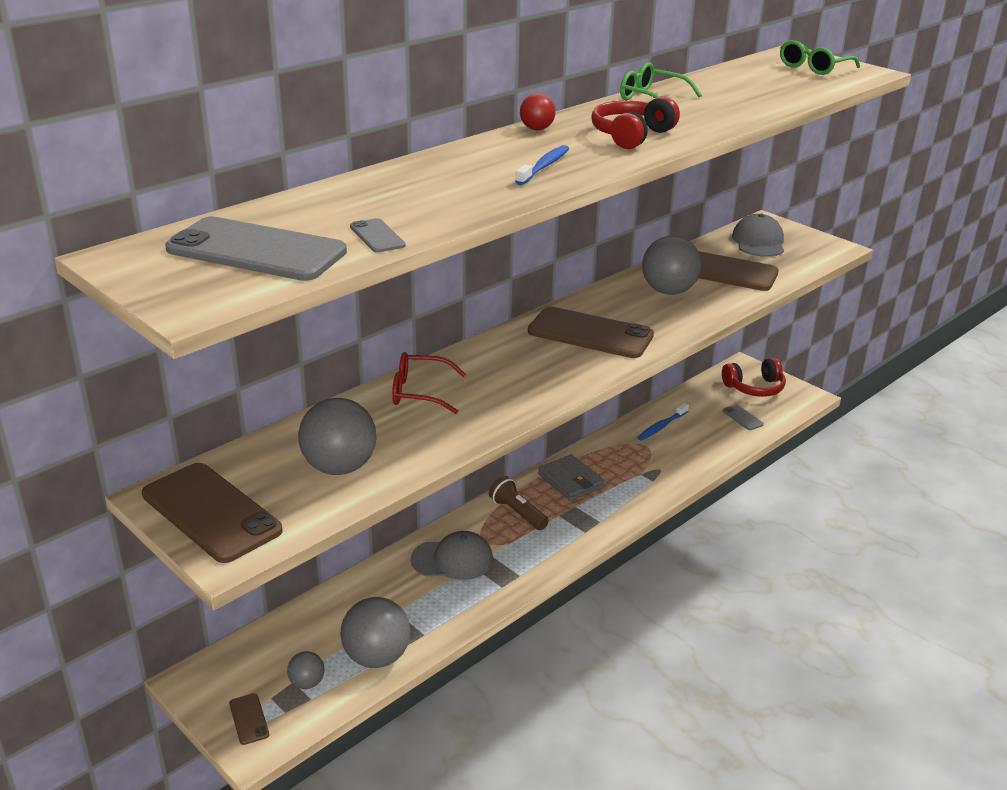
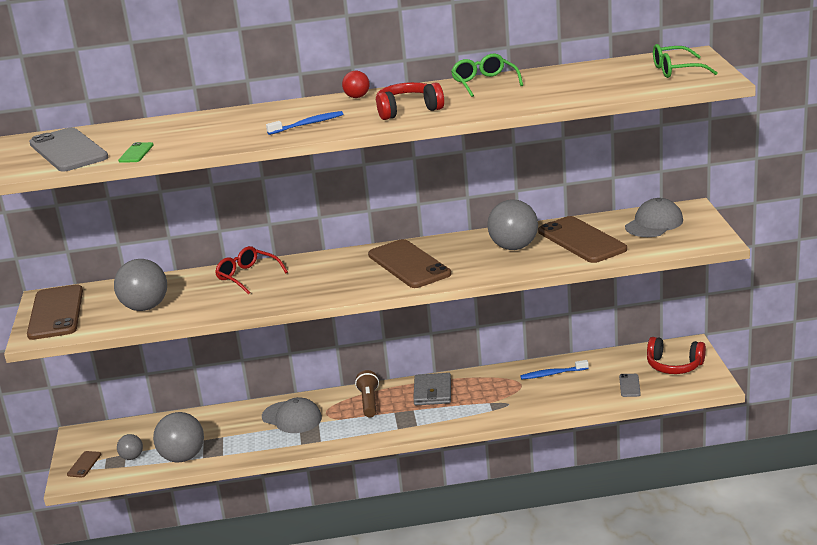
camera: 40 degrees right, 5 degrees down
grey phone [350,218,406,253] -> green phone [118,142,153,163]

